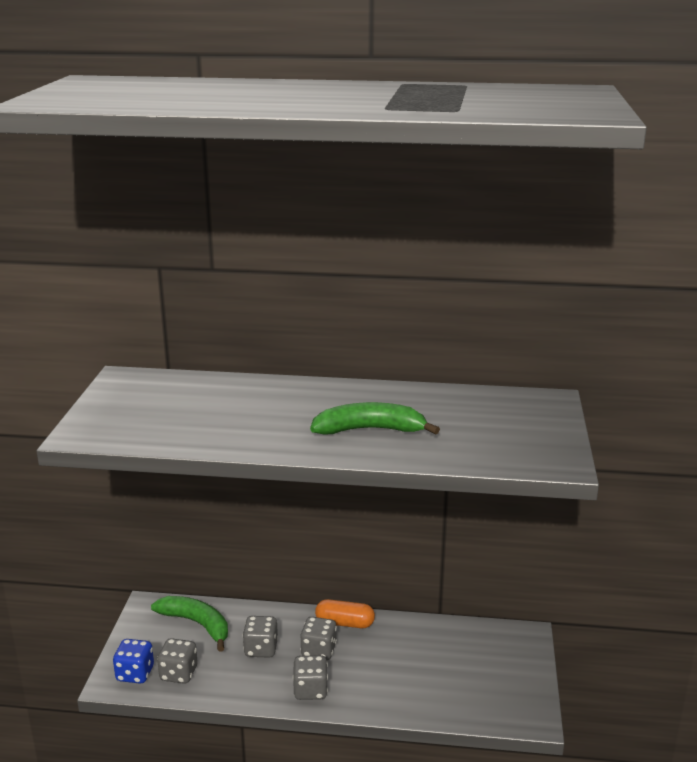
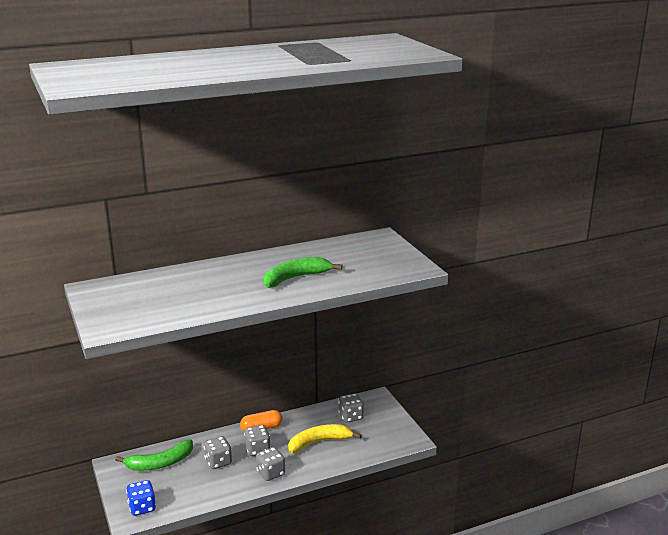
camera: 30 degrees left, 0 degrees up
green banana [151,596,228,652] -> green banana turned 150 degrees clockwise [115,439,193,471]
grey dice [157,638,198,684] -> grey dice moved to [338,393,364,423]
none -> yellow banana [288,424,362,453]

